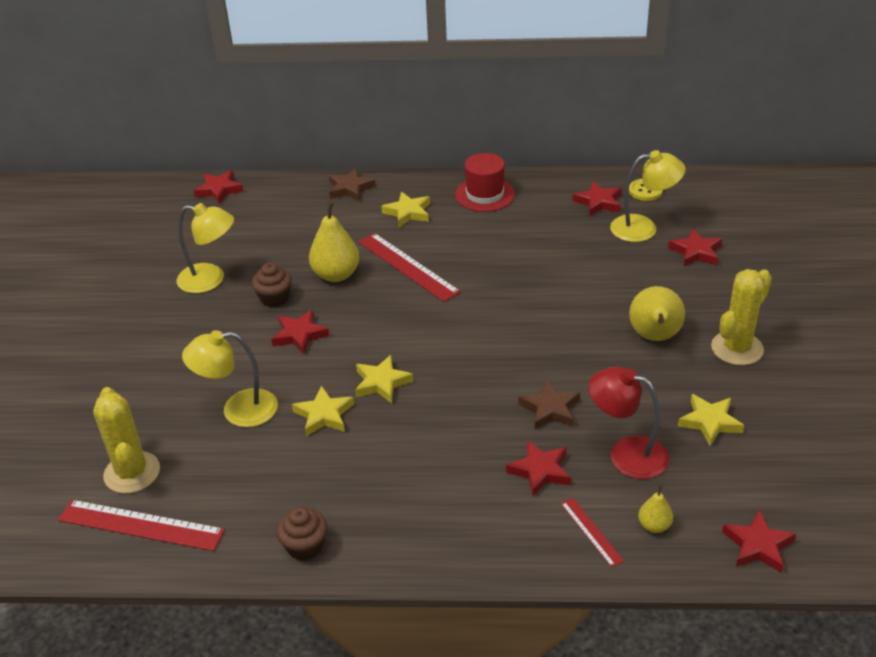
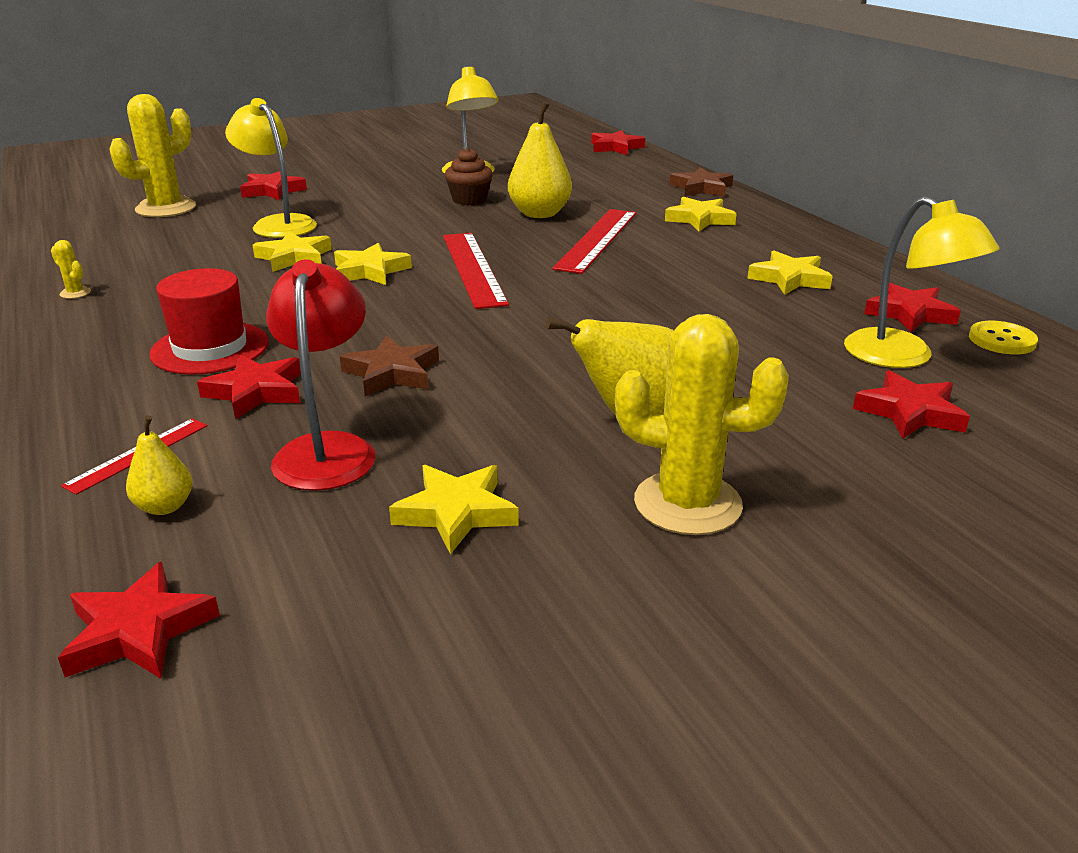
camera: 60 degrees right, 10 degrees down
red ruler [58,500,225,551] -> red ruler moved to [443,233,509,309]
red star [271,310,329,354] -> red star moved to [240,171,307,200]
brown cupcake [276,507,328,561] -> yellow cactus [51,240,91,299]
red hat [455,153,515,212] -> red hat moved to [149,268,269,375]
none -> yellow star [747,250,833,295]

